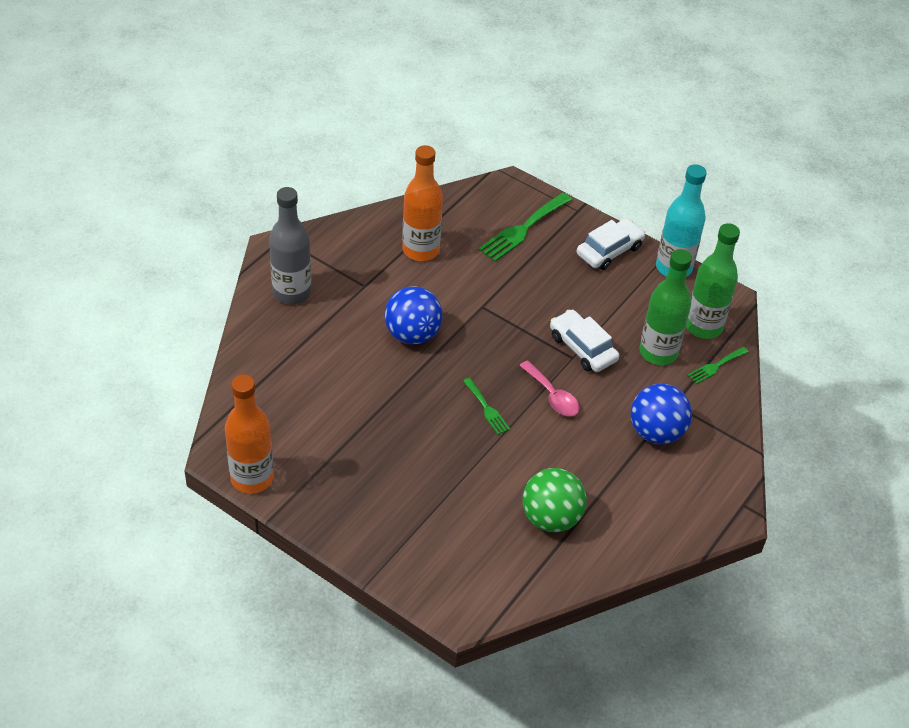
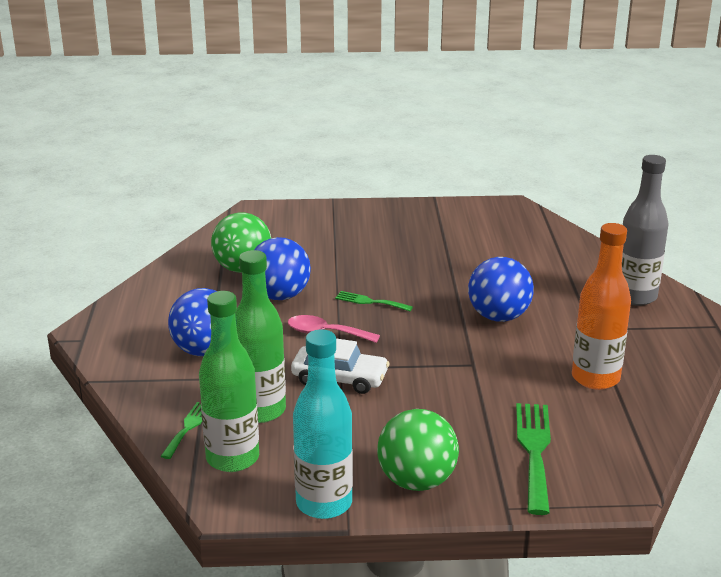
camera: 145 degrees right, 20 degrees down
orange bottle [225,375,274,494] -> none
white car [577,218,645,270] -> green ball [377,409,459,491]
none -> blue ball [254,237,311,300]

